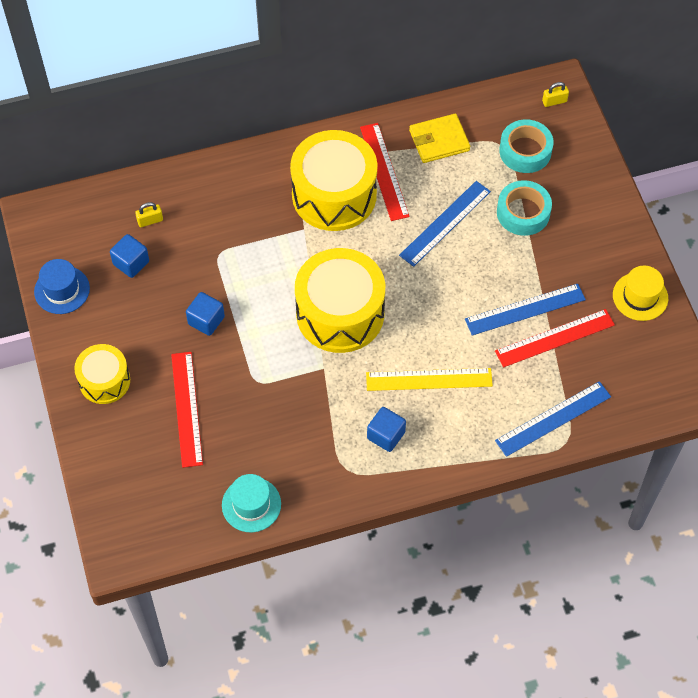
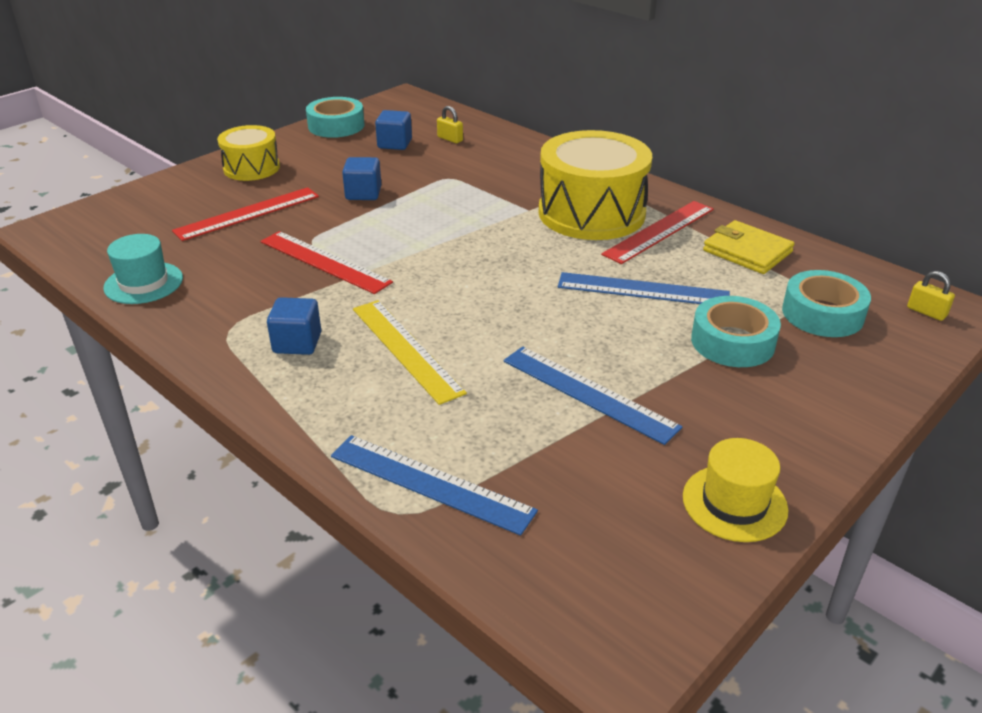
camera: 60 degrees right, 25 degrees down
blue hat [34,259,90,314] -> turquoise tape [306,97,364,138]
yellow drum [295,248,385,353] -> none
red ruler [495,309,615,367] -> red ruler moved to [260,231,393,294]

